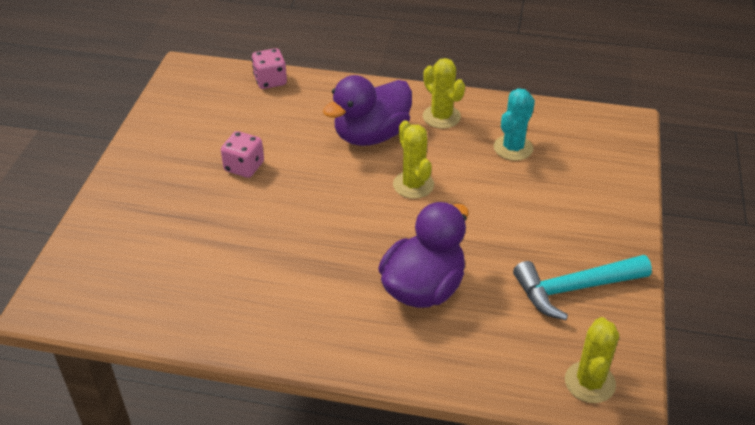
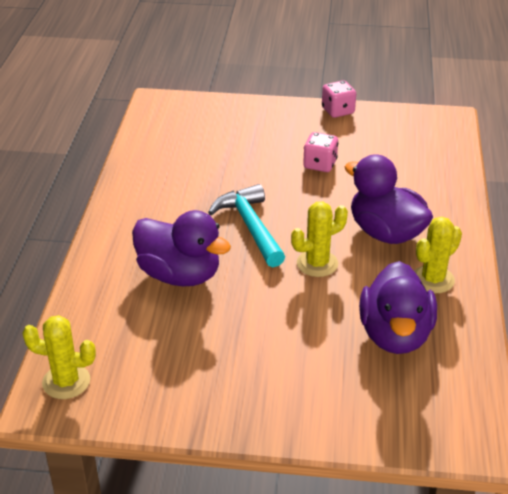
camera: 85 degrees right, 5 degrees down
pink dice [252,48,287,89] -> pink dice moved to [322,80,356,118]
turquoise cactus [494,88,535,161] -> purple duck [359,261,437,354]
turquoise hammer [513,255,652,320] -> turquoise hammer moved to [208,184,285,267]

